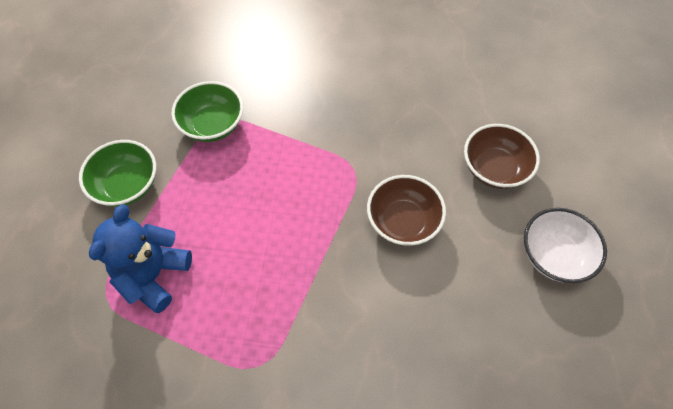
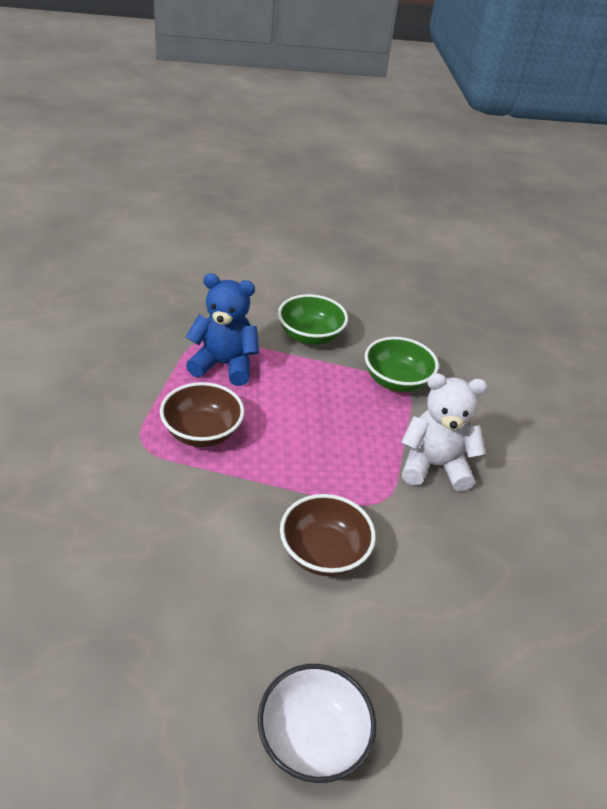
camera: 75 degrees right, 20 degrees down
brown bowl [464,124,540,189] -> brown bowl moved to [160,382,244,447]
none -> white teddy bear [401,373,487,491]

